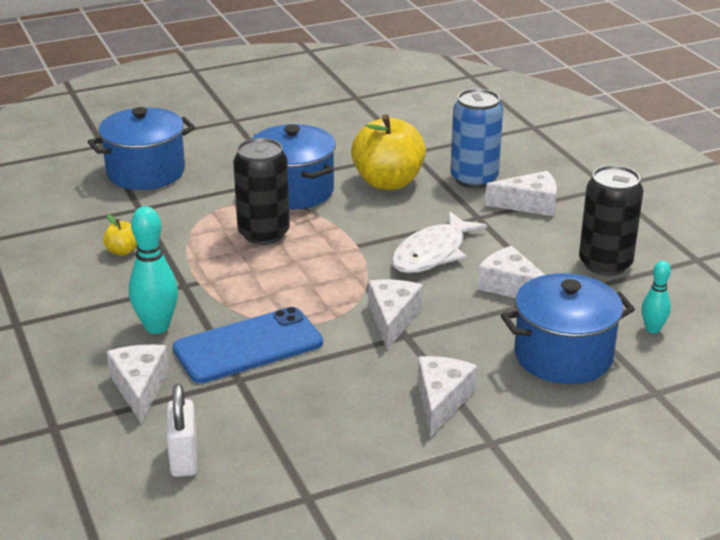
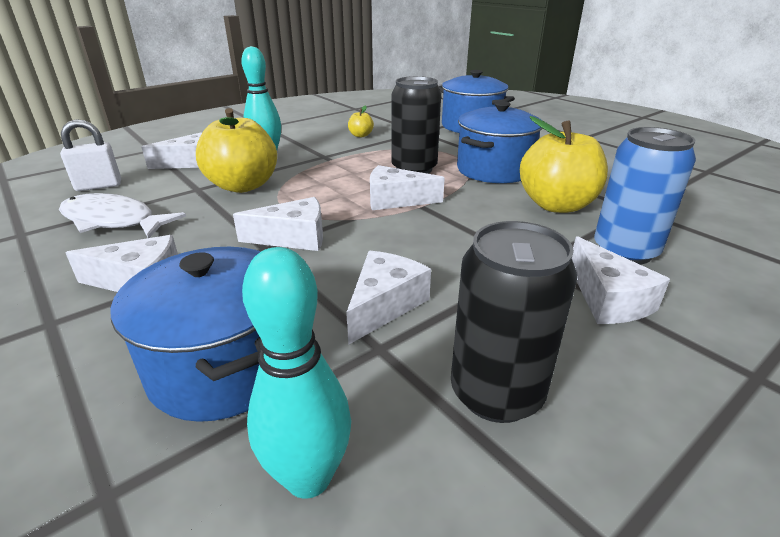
camera: 75 degrees right, 0 degrees up
blue phone [173,307,323,383] -> yellow apple [196,108,277,193]
white fish [392,211,487,273] -> white fish moved to [59,193,186,238]
turquoise bowling pin [641,261,671,333] -> turquoise bowling pin [242,247,351,499], size x1.72
none -> white cheese [370,165,445,210]

